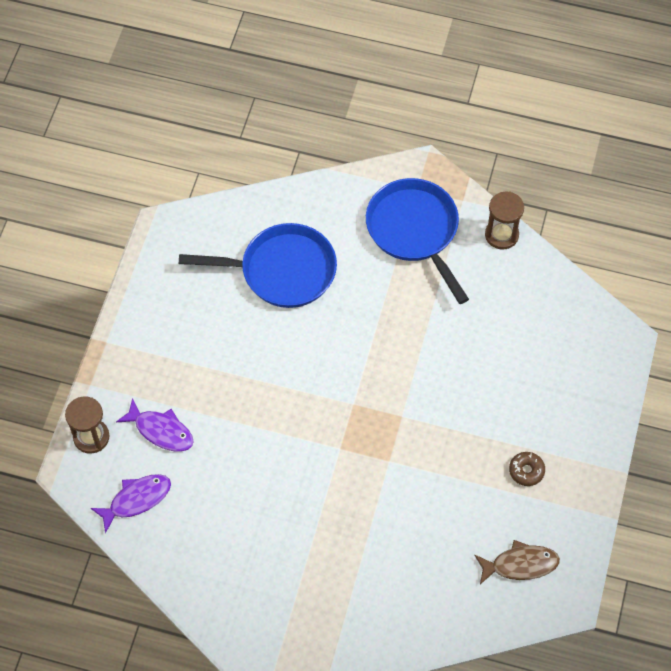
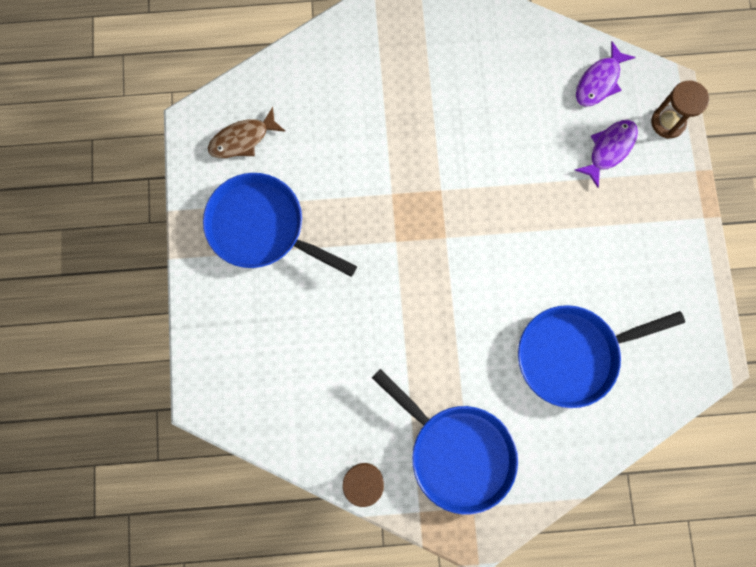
camera: 160 degrees right, 15 degrees up
purple fish [116,398,194,452] -> purple fish turned 120 degrees clockwise [575,120,638,188]
brown donut [509,452,545,486] -> blue pan [203,173,357,277]

